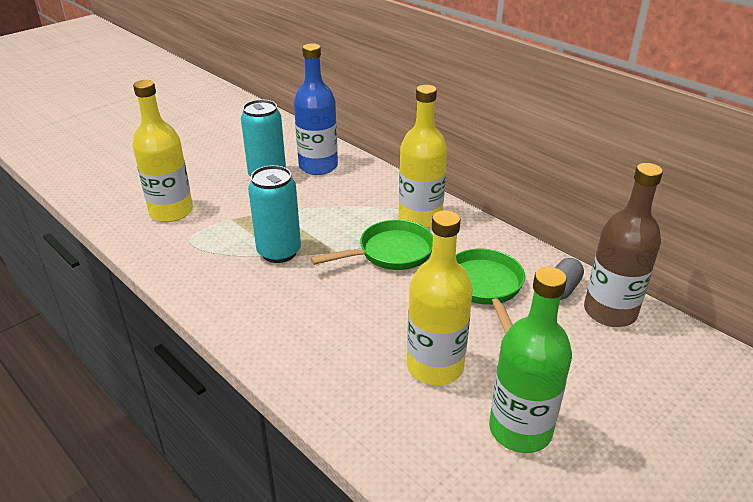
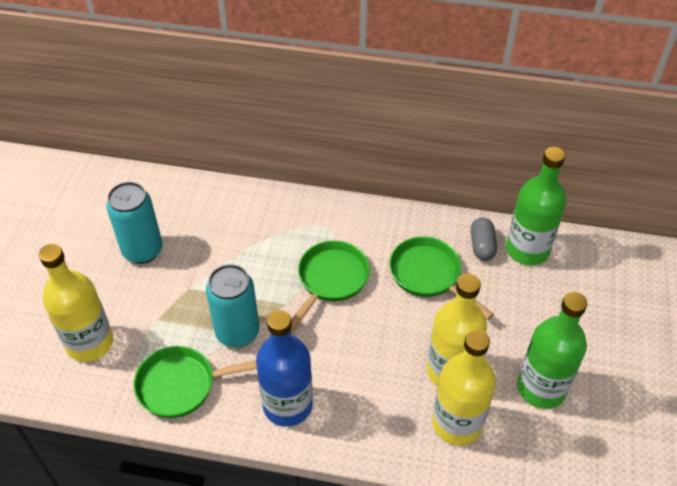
camera: 35 degrees left, 15 degrees up
blue bottle [294,43,338,175] -> blue bottle moved to [256,310,313,427]
yellow bottle [399,85,447,228] -> yellow bottle moved to [432,330,496,445]
brown bottle [584,163,663,327] -> green bottle [506,147,566,266]
none -> green pan [134,346,257,418]

